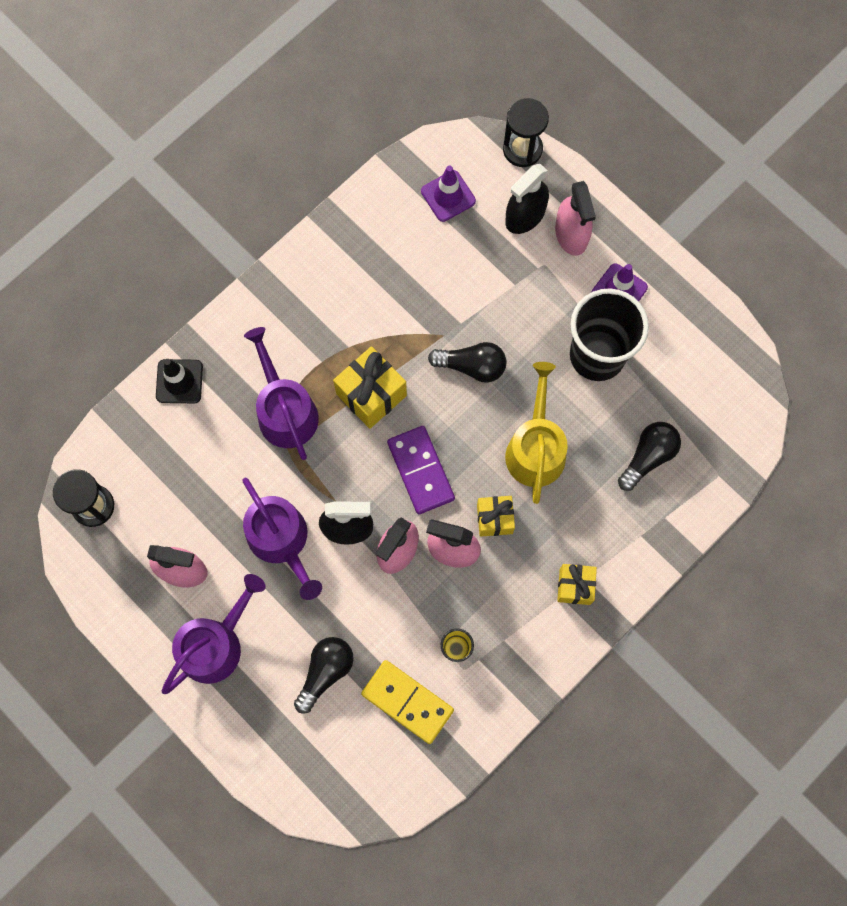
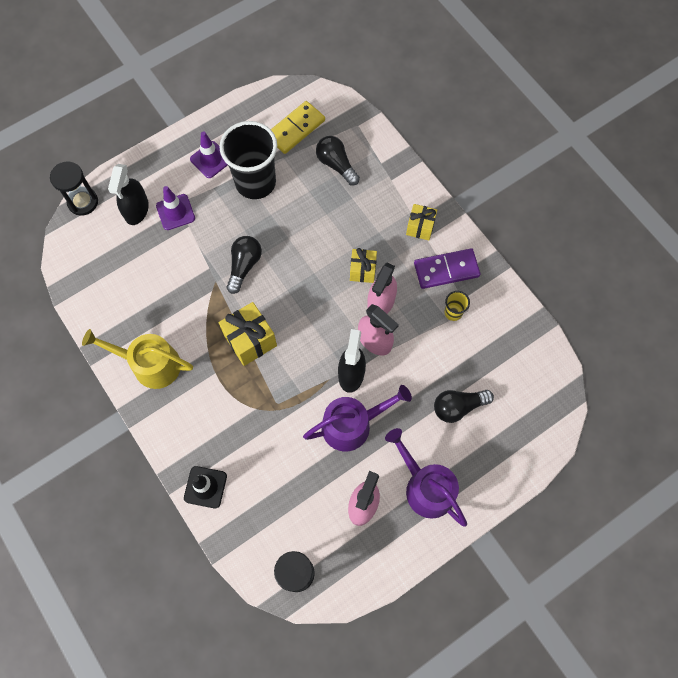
camera: 80 degrees left, 5 degrees down
purple watering can [244,327,319,460] -> none
black light bulb [294,637,354,714] -> black light bulb turned 60 degrees counterclockwise [434,390,494,423]
yellow domino [361,660,454,744] -> yellow domino moved to [271,101,325,154]
purple domino [387,426,455,514] -> purple domino moved to [414,248,480,289]
purple traffic cone [421,165,476,222] -> purple traffic cone moved to [156,186,195,230]
black spray bottle [505,164,549,234] -> black spray bottle turned 45 degrees clockwise [108,164,149,225]
yellow watering can [505,362,568,504] -> yellow watering can moved to [82,329,193,389]
pink spray bottle [555,181,596,256] -> none

